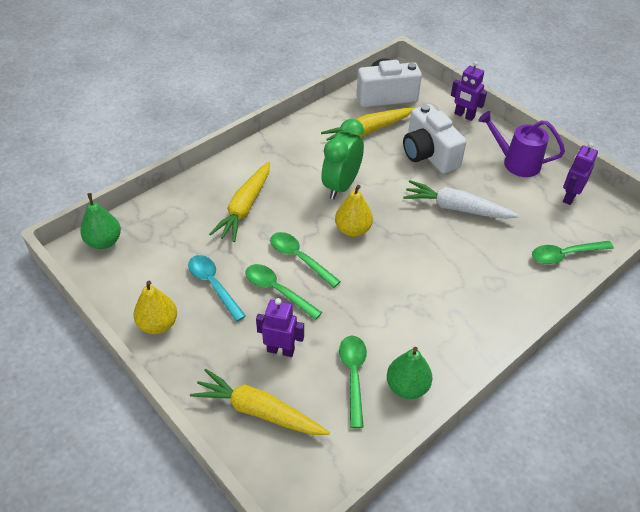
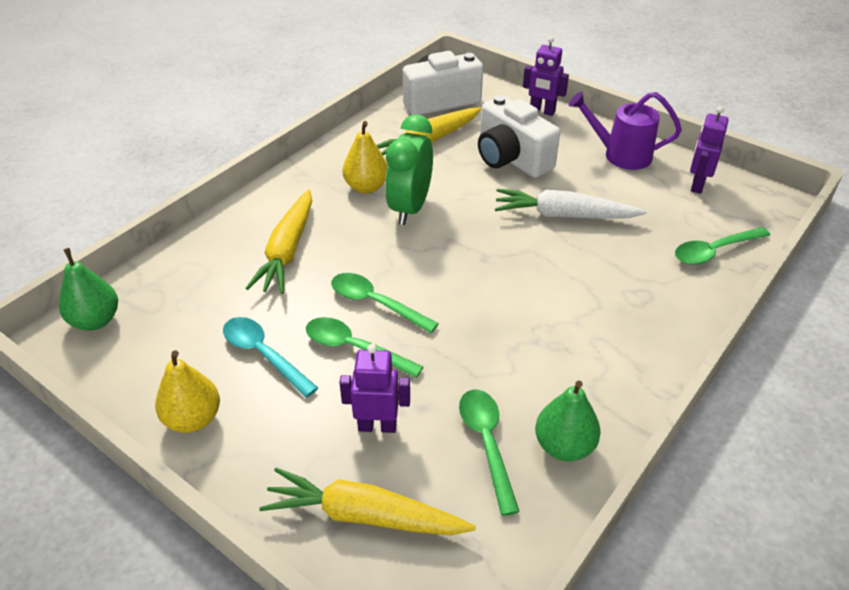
camera: 10 degrees left, 5 degrees down
yellow pear [335,185,373,237] -> yellow pear moved to [343,121,387,193]

